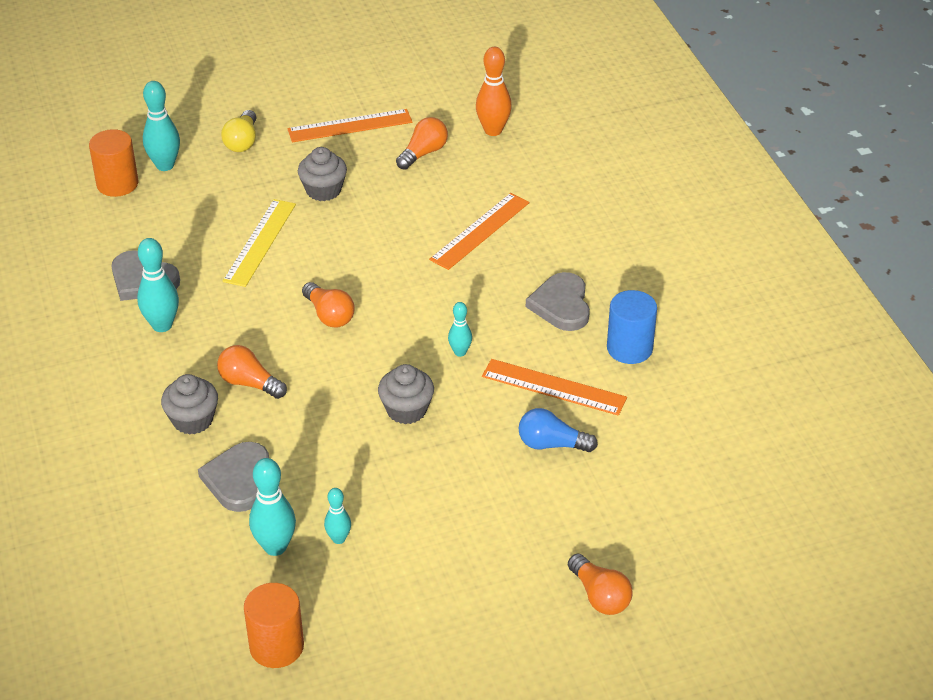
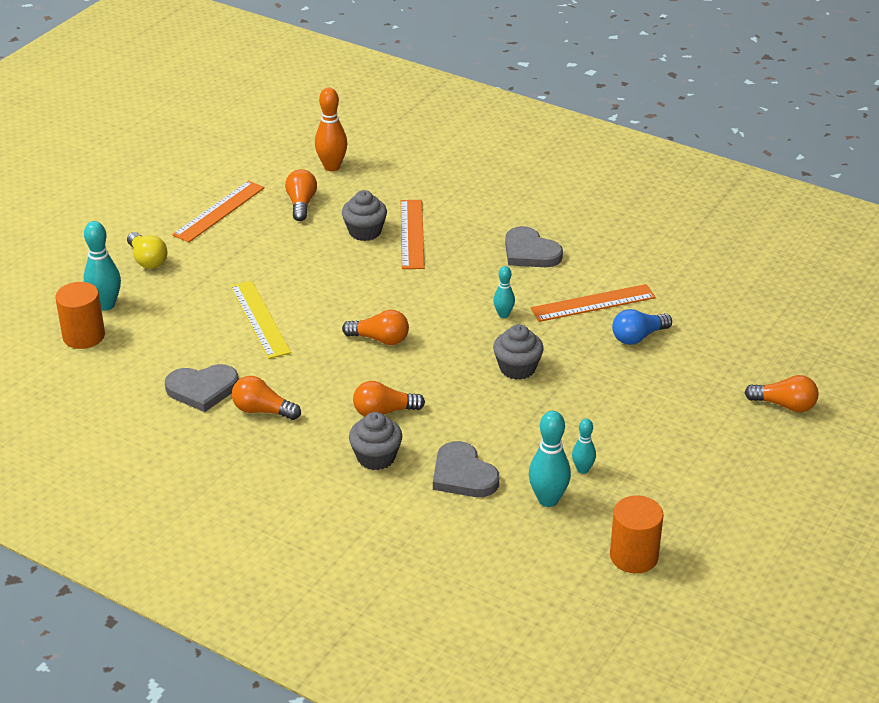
camera: 40 degrees left, 5 degrees down
turquoise bowling pin [137,238,179,332] -> orange light bulb [232,376,301,420]
grey cupcake [298,147,347,201] -> grey cupcake moved to [342,190,387,241]
blue cylinder [607,290,657,364] -> none

